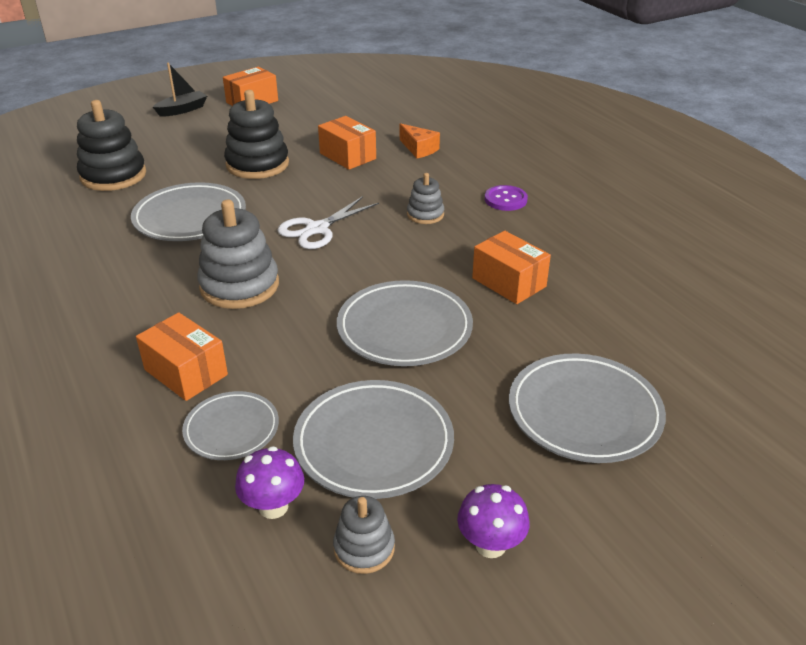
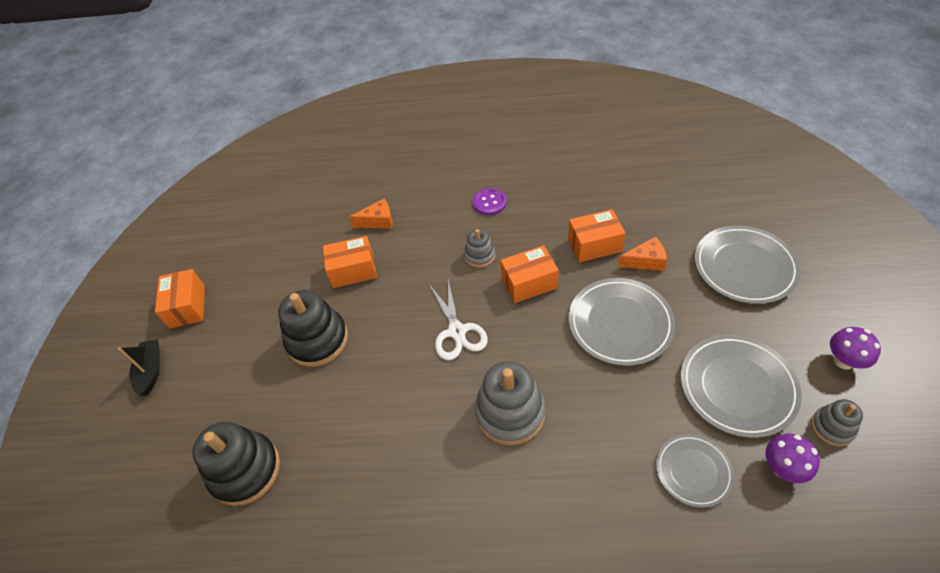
camera: 55 degrees left, 15 degrees up
grey plate [131,182,246,241] -> none
orange box [136,312,228,401] -> orange box moved to [500,245,559,303]
none -> orange cheese [618,237,667,271]

